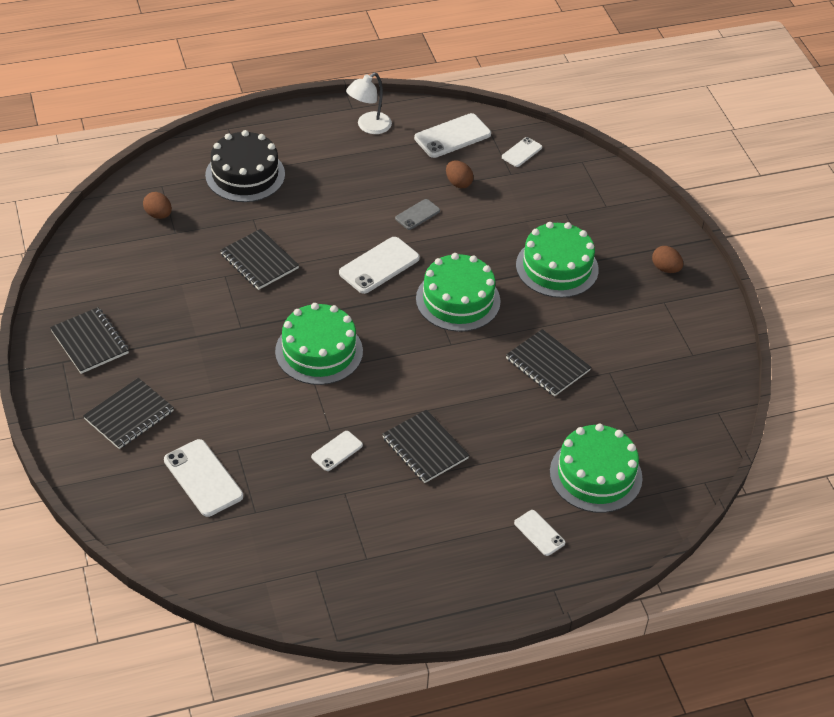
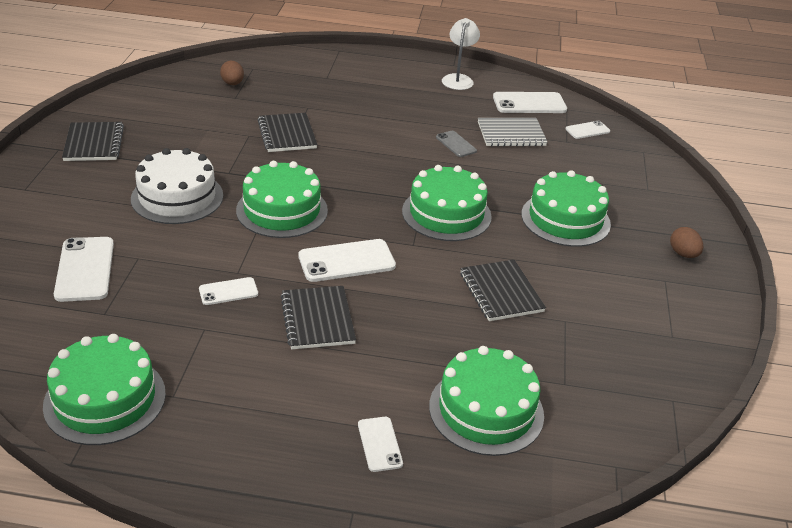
camera: 25 degrees right, 10 degrees down
black notebook [83,378,174,449] -> none
black cake [205,130,285,202] -> none
white phone [339,237,420,294] -> white phone moved to [298,239,396,282]
white lamp [346,73,392,134] -> white lamp turned 120 degrees clockwise [442,18,480,90]
grey phone [395,199,440,230] -> grey phone turned 75 degrees clockwise [436,131,477,157]
brown egg [446,160,474,189] -> grey notebook [478,118,547,147]
none -> green cake [43,334,166,445]
none -> white cake [131,148,223,224]

